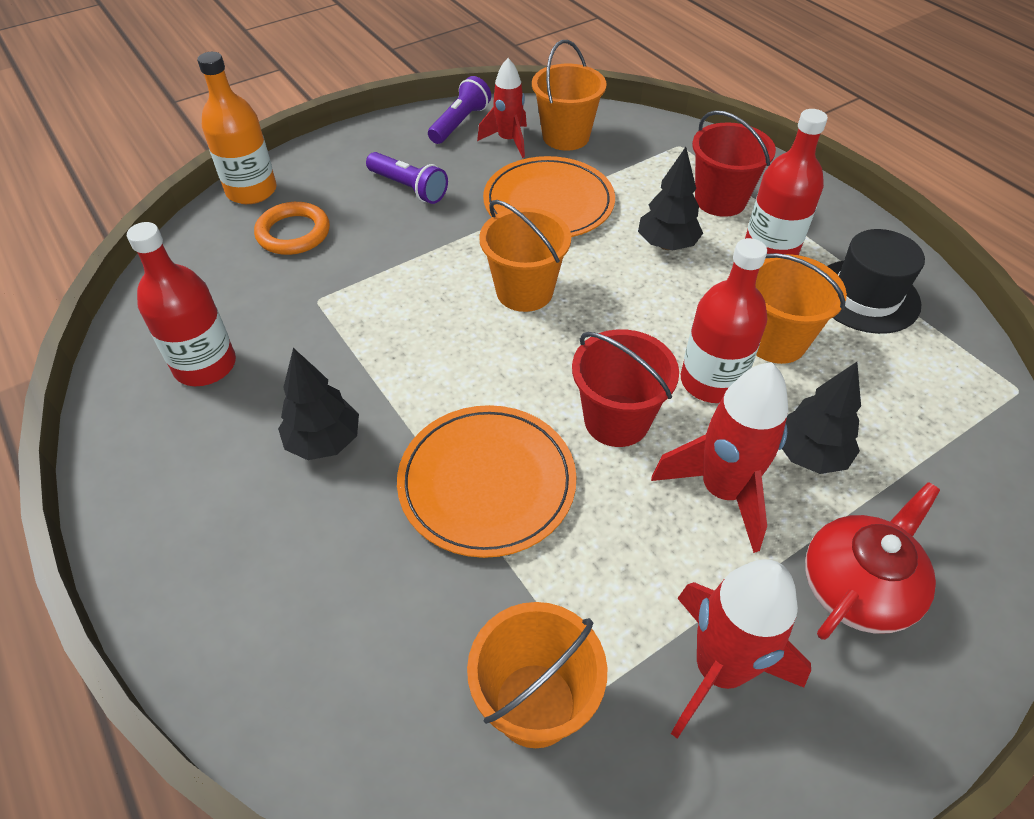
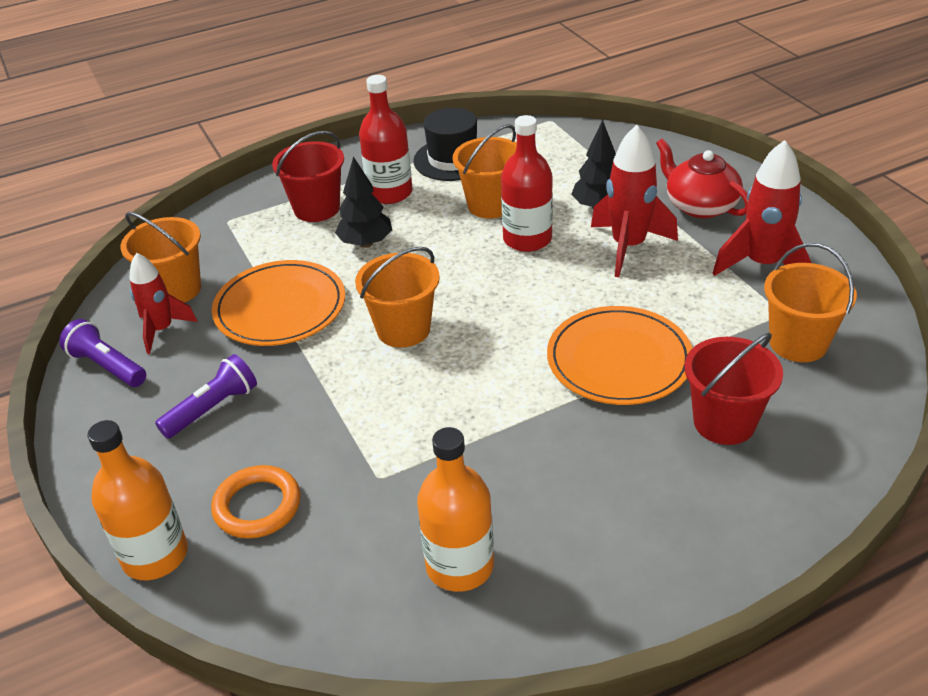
camera: 80 degrees left, 10 degrees down
red bottle [127,222,236,386] -> orange bottle [417,427,494,592]
black tree [278,348,359,460] -> none
red bucket [572,329,679,447] -> red bucket moved to [684,333,783,445]

